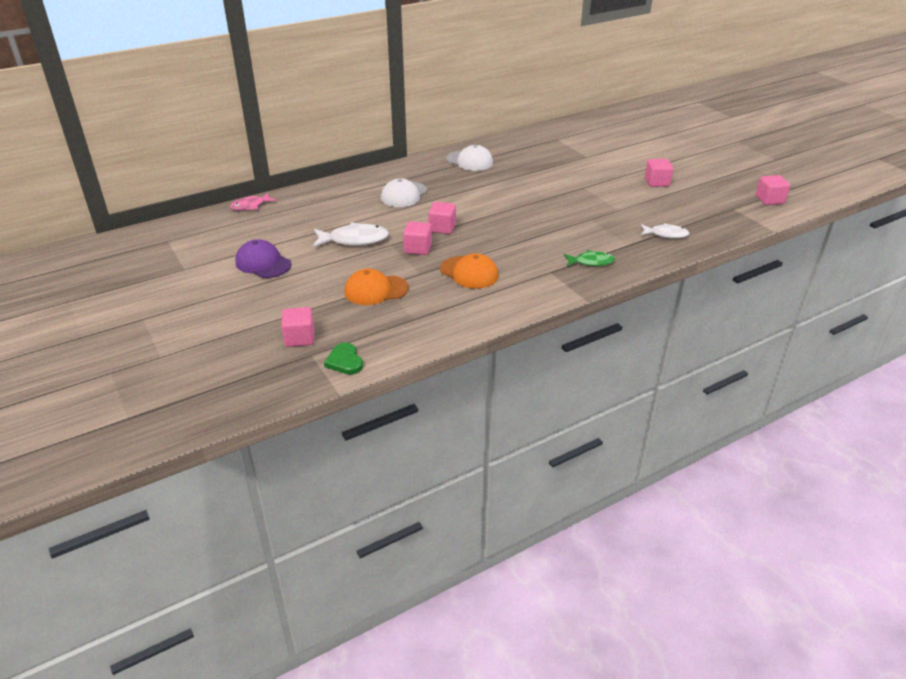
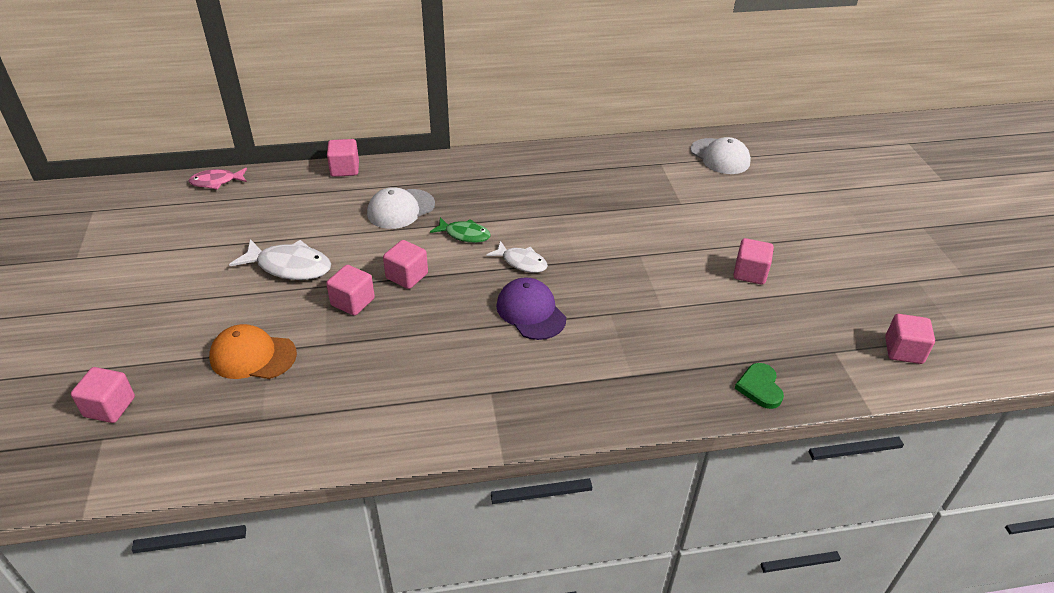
camera: 20 degrees right, 5 degrees up
purple cap [235,239,292,278] -> purple cap moved to [496,277,566,340]
green heart [324,343,363,374] -> green heart moved to [735,363,784,409]
orange cap [440,253,498,289] -> none
white cap [446,145,493,171] -> white cap moved to [690,137,751,174]
green fish [564,250,615,266] -> green fish moved to [430,217,491,243]
white fish [641,223,689,239] -> white fish moved to [486,241,548,273]
none -> pink cube [327,139,359,177]

